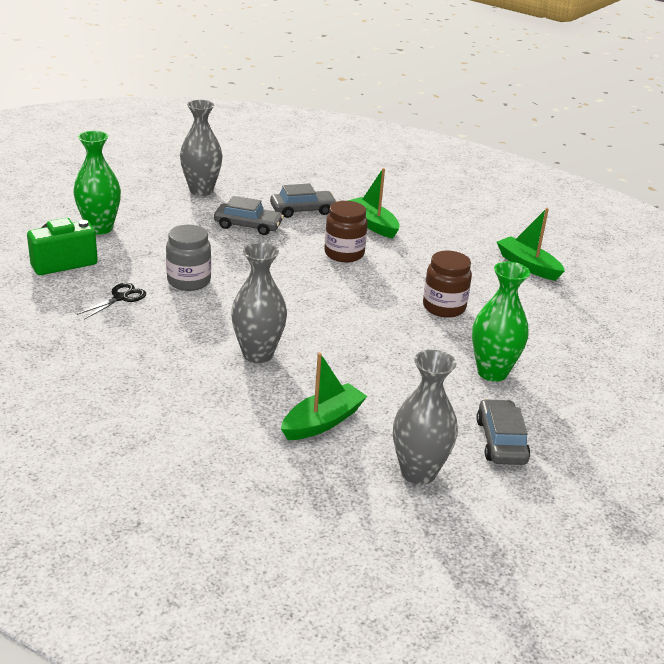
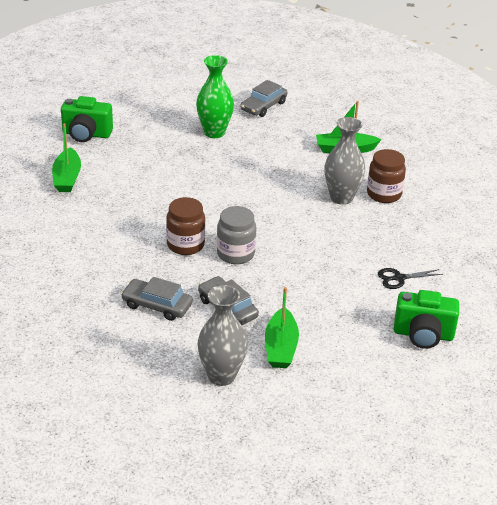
camera: 140 degrees left, 5 degrees up
green vase [73,131,121,235] -> none
grey jar [166,225,211,291] -> grey jar moved to [217,206,256,264]
green boat [347,168,400,239] -> green boat moved to [265,287,299,368]
grey vase [393,350,458,485] -> none
brown jar [423,251,472,318] -> brown jar moved to [367,149,406,203]
none -> green camera [61,96,113,142]

